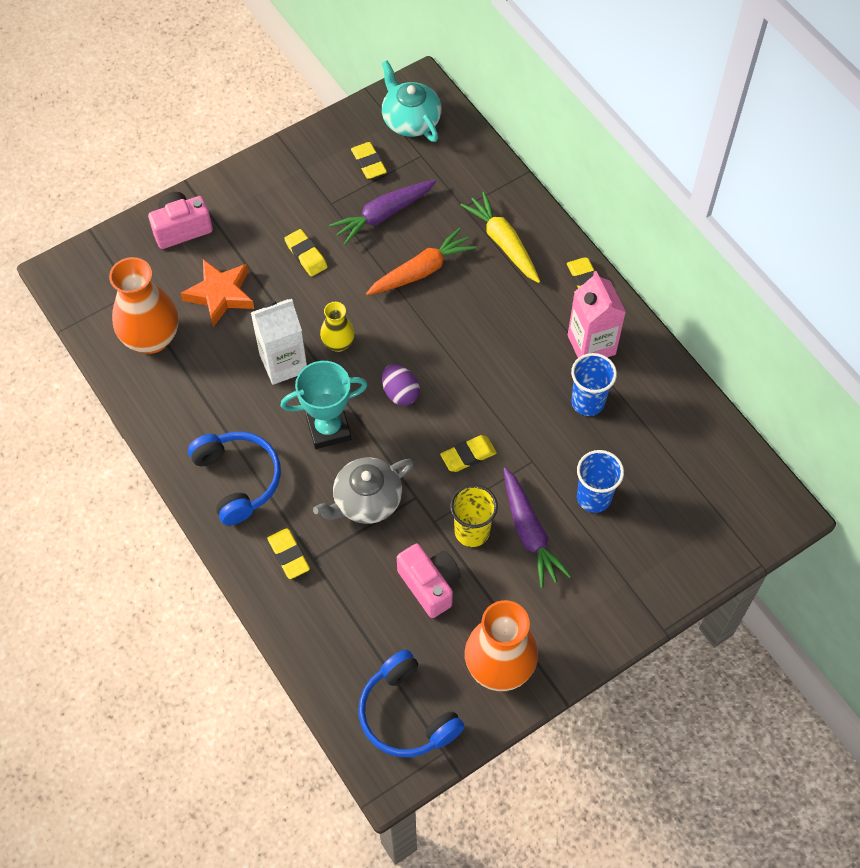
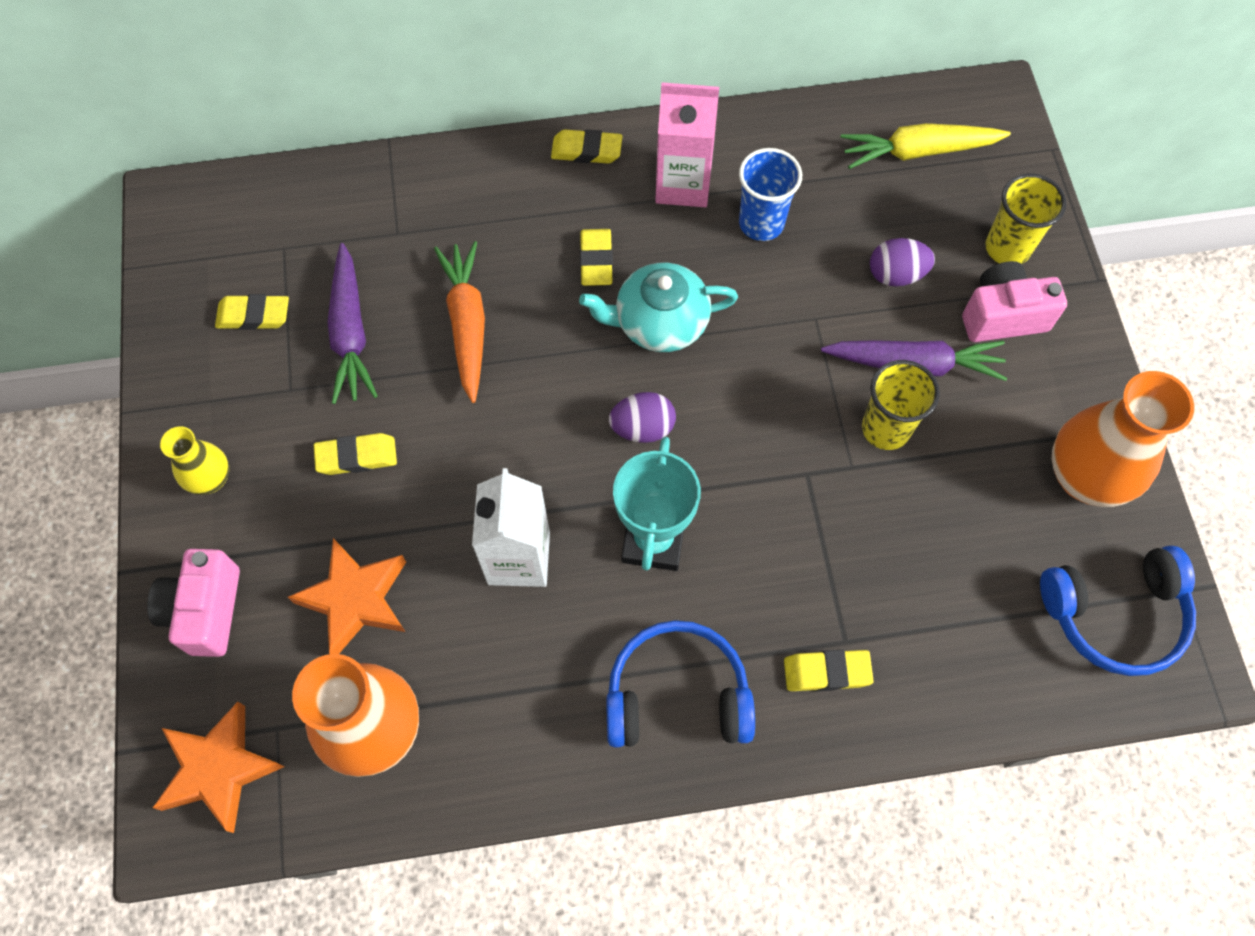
camera: 65 degrees left, 5 degrees up
grey teapot [313,457,414,524] -> none
yellow vase [320,302,355,352] -> yellow vase moved to [160,426,229,495]
turquoise teapot [382,61,442,142] -> turquoise teapot moved to [579,263,738,352]
pink camera [397,544,461,618] -> pink camera moved to [962,261,1067,342]
yellow eraser [440,435,497,472] -> yellow eraser moved to [580,229,613,286]
yellow carrot [460,192,540,283] -> yellow carrot moved to [840,123,1011,169]
blue cup [577,450,624,513] -> purple egg [870,238,935,287]
none -> orange star [153,702,285,833]
none -> yellow cup [985,173,1066,264]

